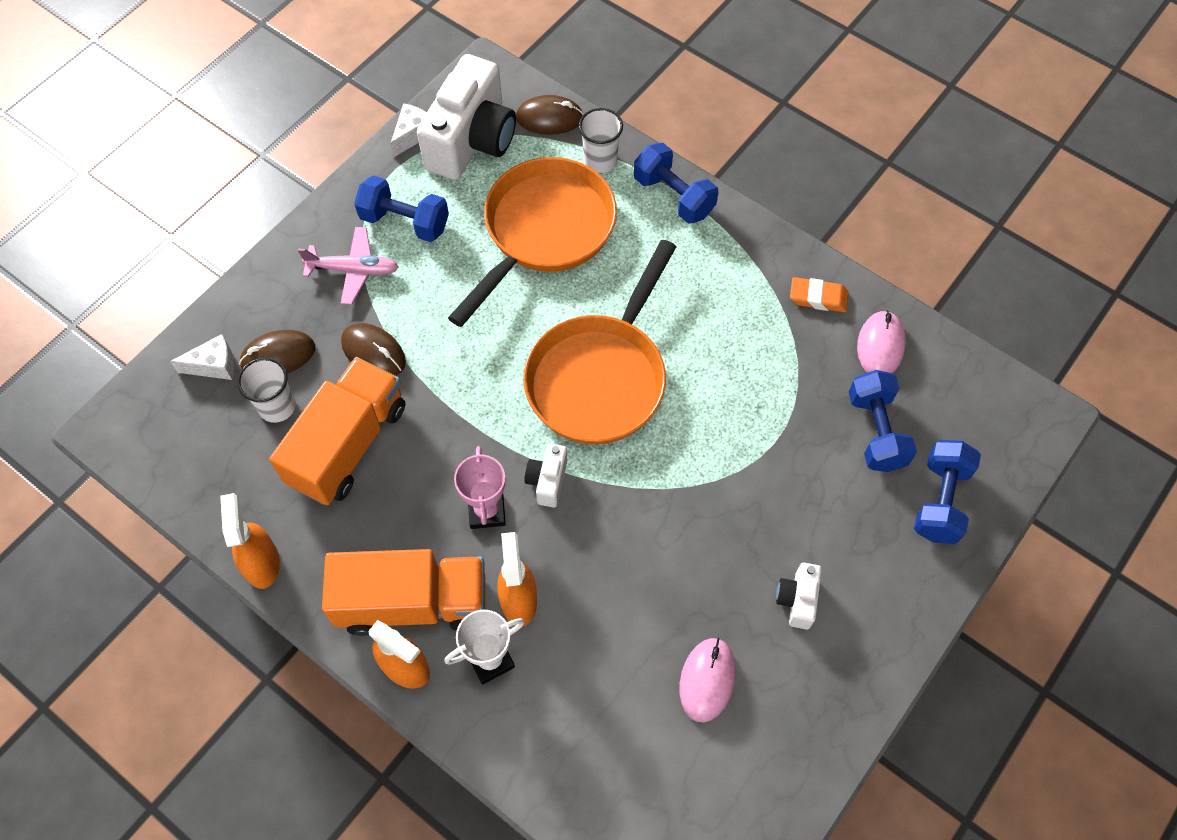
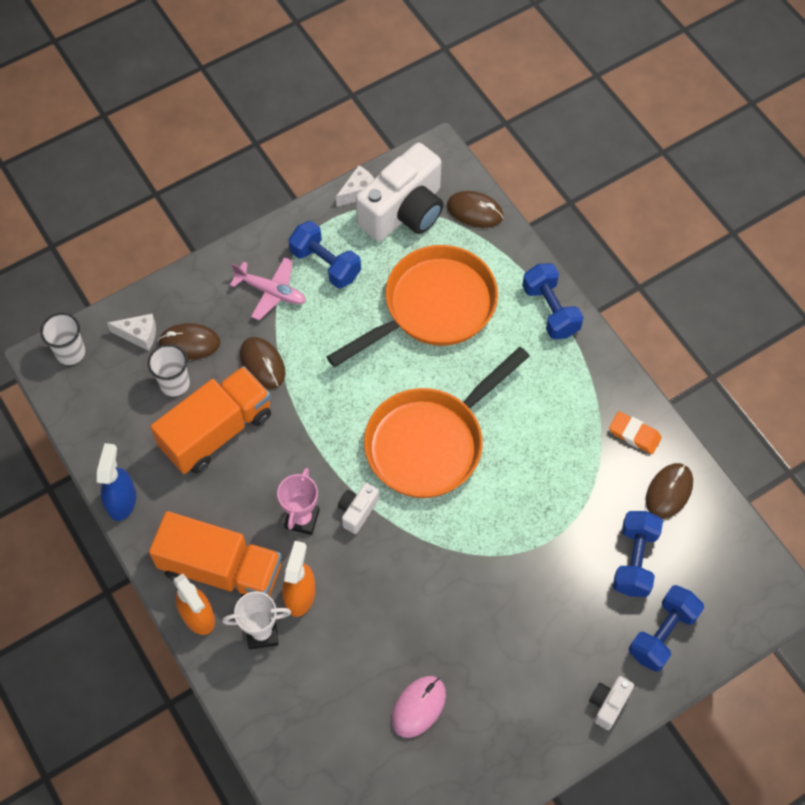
camera: 20 degrees right, 0 degrees up
orange spray bottle [220,493,280,589] -> blue spray bottle [97,443,136,521]
white cup [579,108,623,173] -> white cup moved to [40,313,85,365]
white camera [776,563,822,629] -> white camera moved to [589,676,634,730]
pink mouse [857,310,906,373] -> brown mouse [646,463,693,519]

